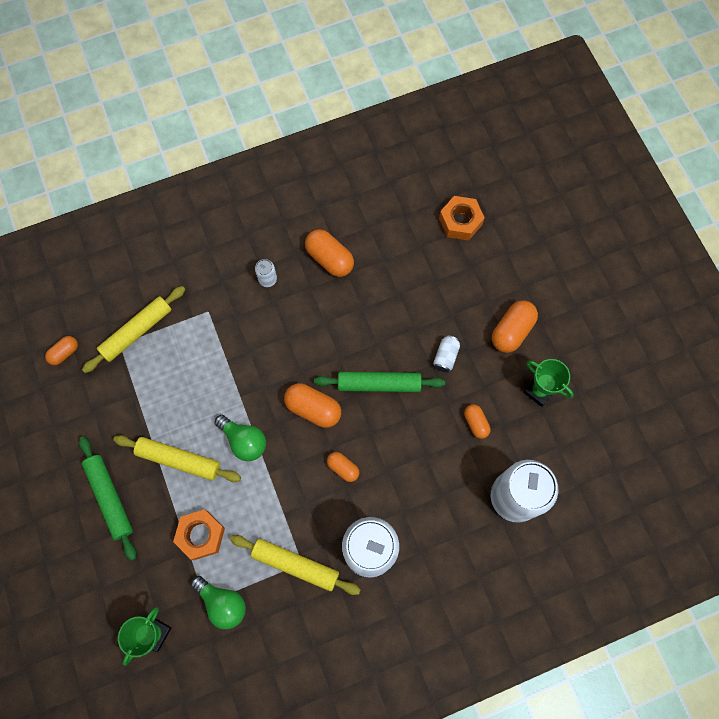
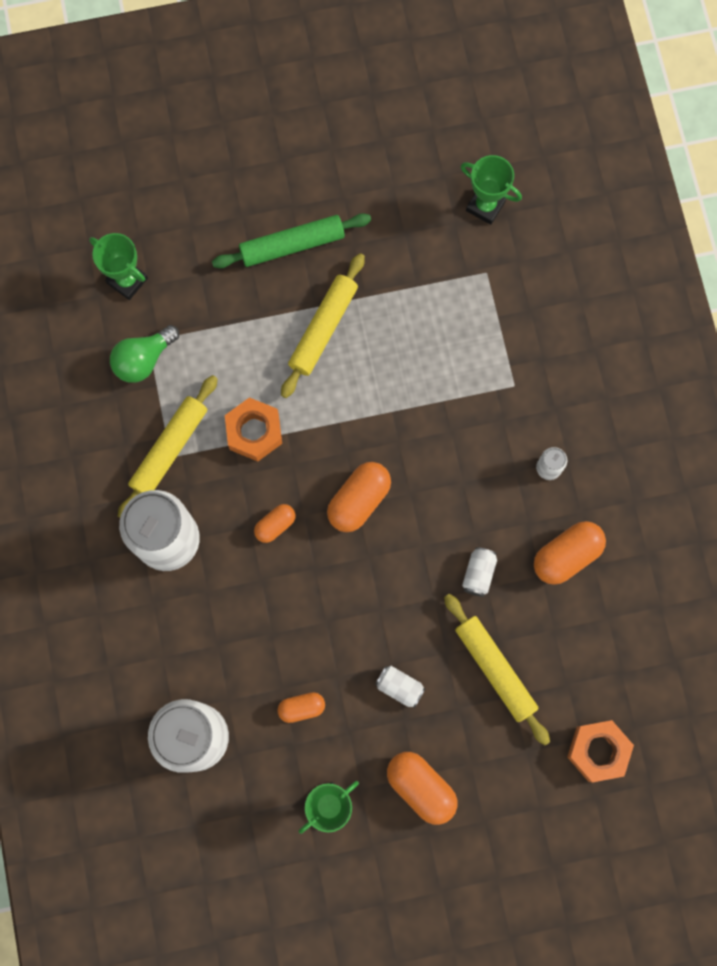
camera: 100 degrees right, 5 degrees up
orange capsule [45,336,78,365] -> green trophy [461,155,522,225]
yellow rolling pin [82,286,185,373] -> yellow rolling pin moved to [444,594,550,745]
orange nut [173,509,225,560] -> orange nut moved to [225,397,282,461]
green light bulb [215,415,266,461] -> none
green rolling pin [314,372,445,392] -> none
none -> white can [462,547,497,597]

